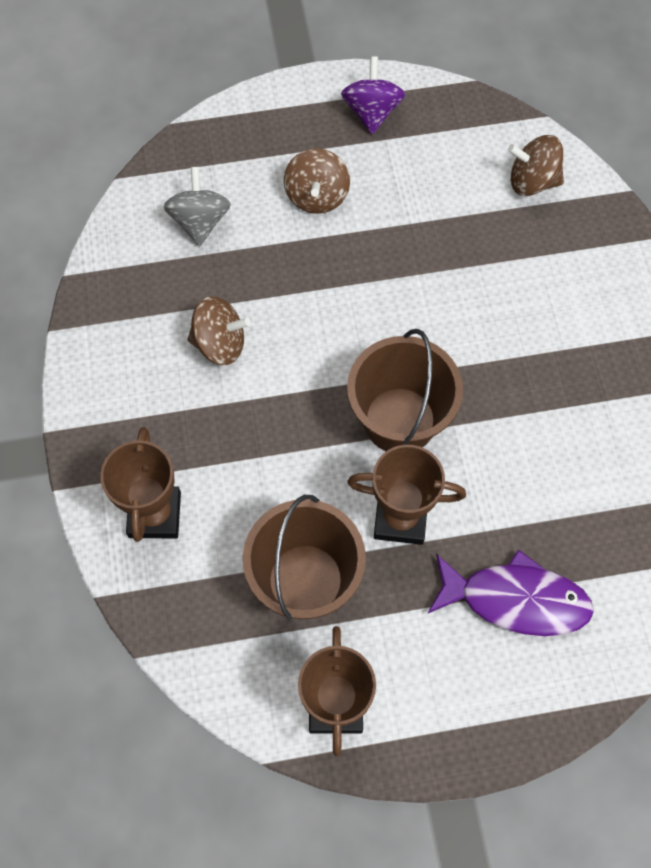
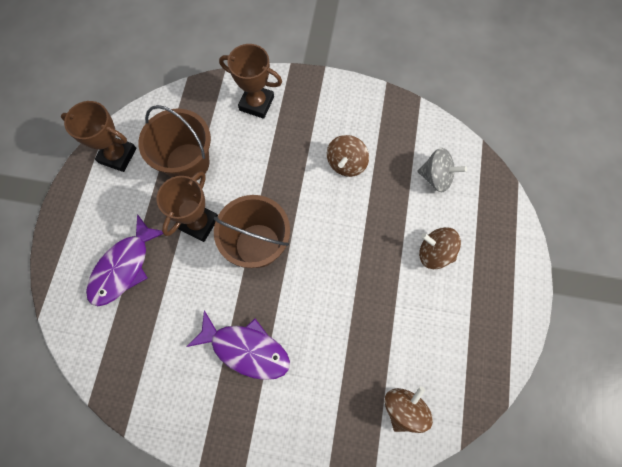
camera: 110 degrees right, 5 degrees up
purple spinning top [341,56,405,134] -> none
none -> purple fish [187,310,290,380]

